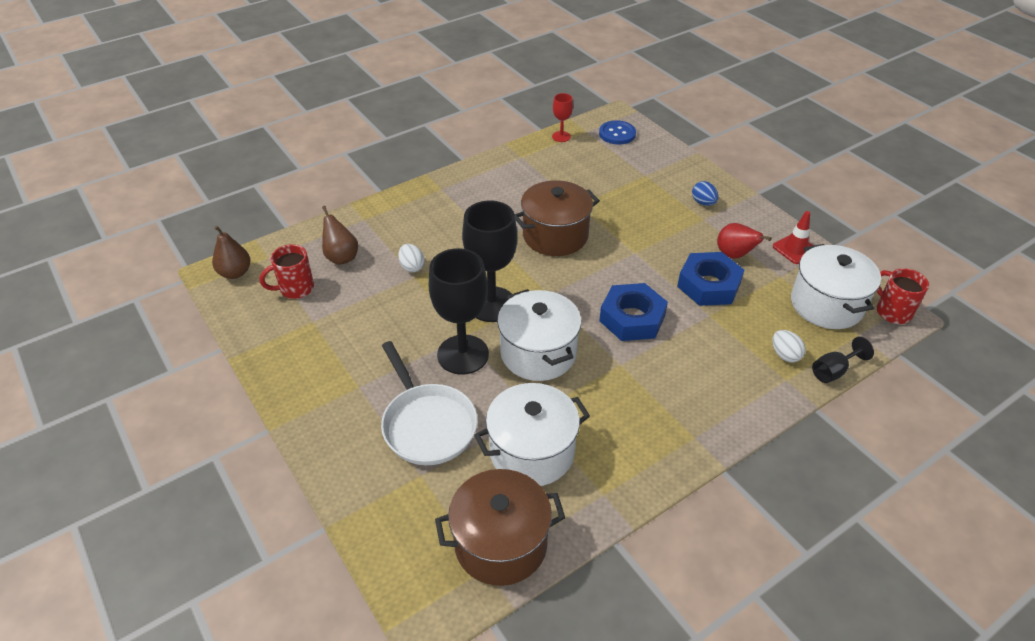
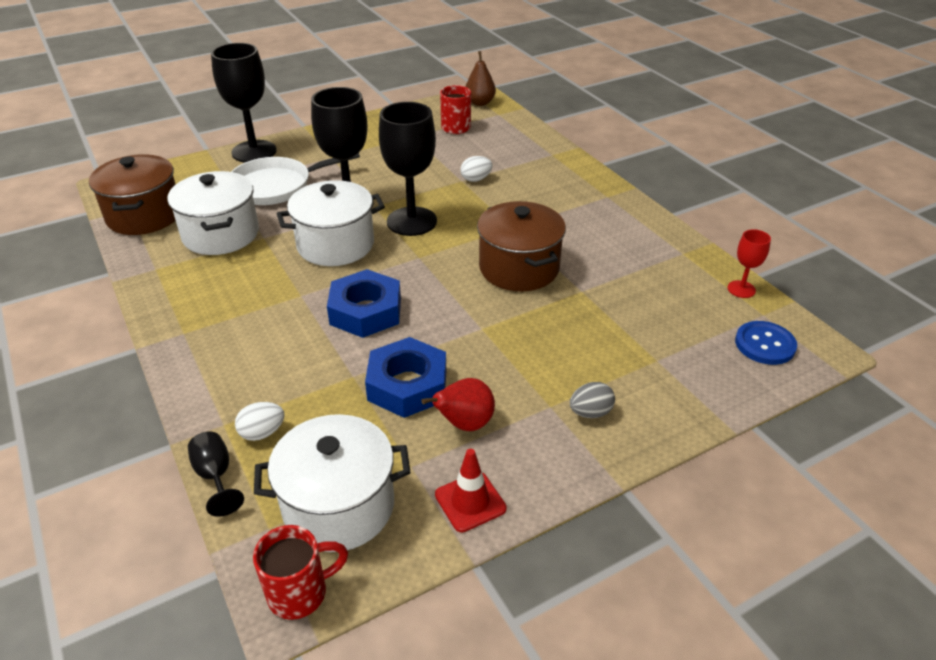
camera: 95 degrees right, 5 degrees down
brown pear [322,206,358,265] -> none
blue egg [692,181,718,206] -> grey egg [570,382,615,418]
none -> black goblet [211,43,277,163]

